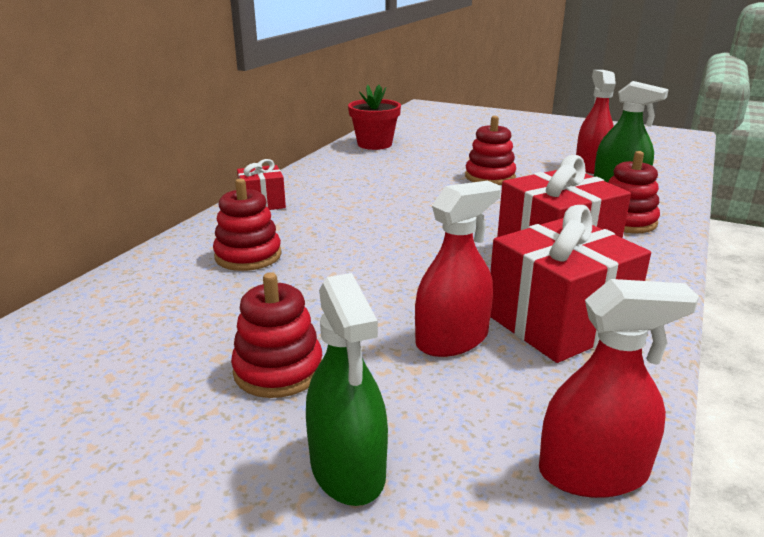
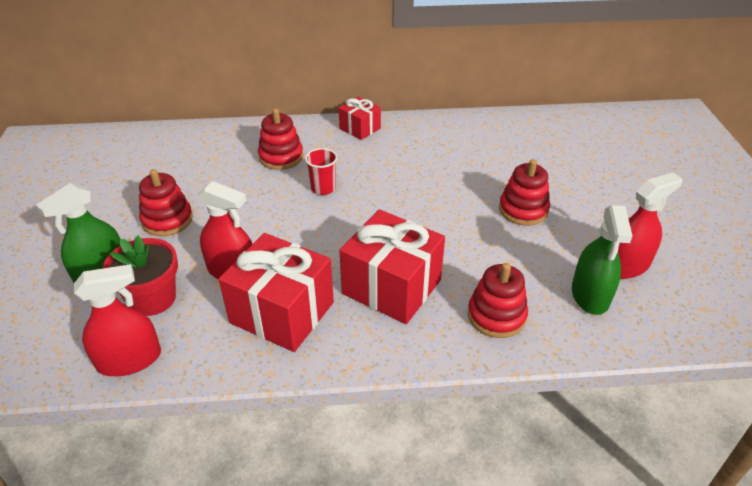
camera: 60 degrees right, 15 degrees up
red flower pot [348,85,401,150] -> red flower pot moved to [103,236,178,316]
red spray bottle [539,279,699,498] -> red spray bottle turned 75 degrees counterclockwise [74,264,161,376]
none -> red cup [305,148,337,195]

